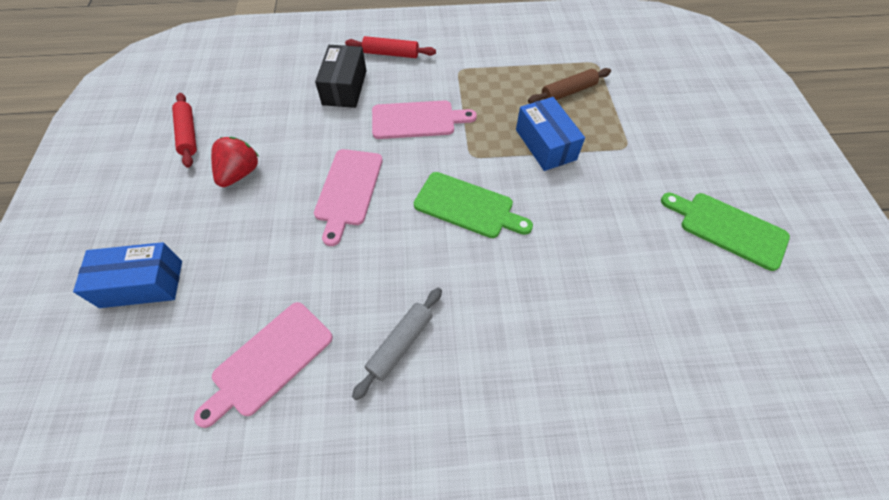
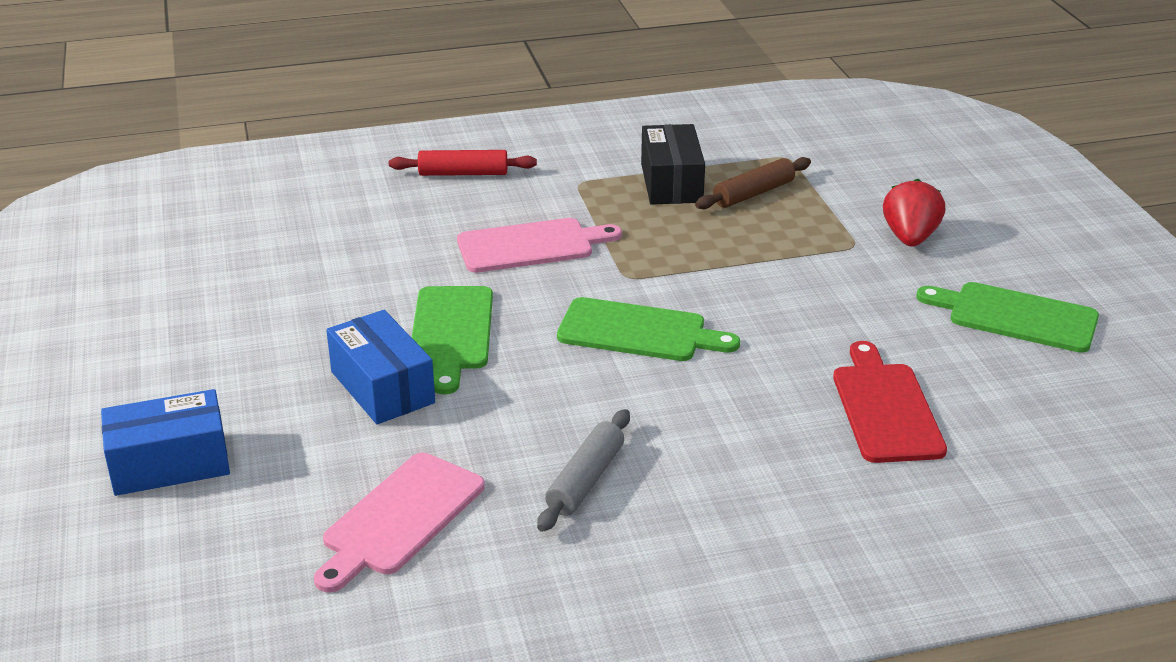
camera: 10 degrees left, 25 degrees down
red rolling pin [172,93,197,168] -> none
red strawberry [211,137,259,187] -> red strawberry moved to [883,179,945,247]
pink cutting board [314,149,383,246] -> green cutting board [412,286,493,394]
black box [315,45,367,108] -> black box moved to [641,124,705,205]
blue box [516,97,585,171] -> blue box moved to [326,310,435,424]
none -> red cutting board [833,341,947,463]

